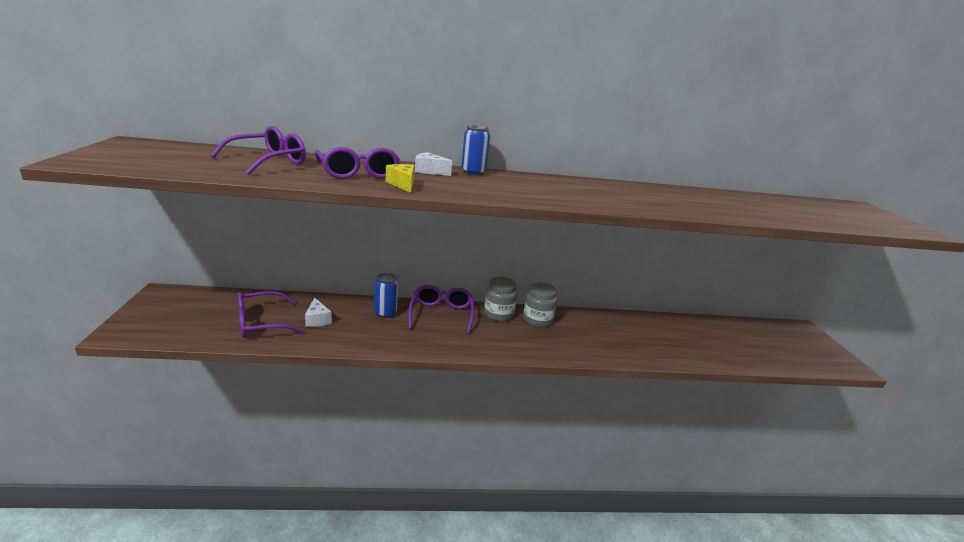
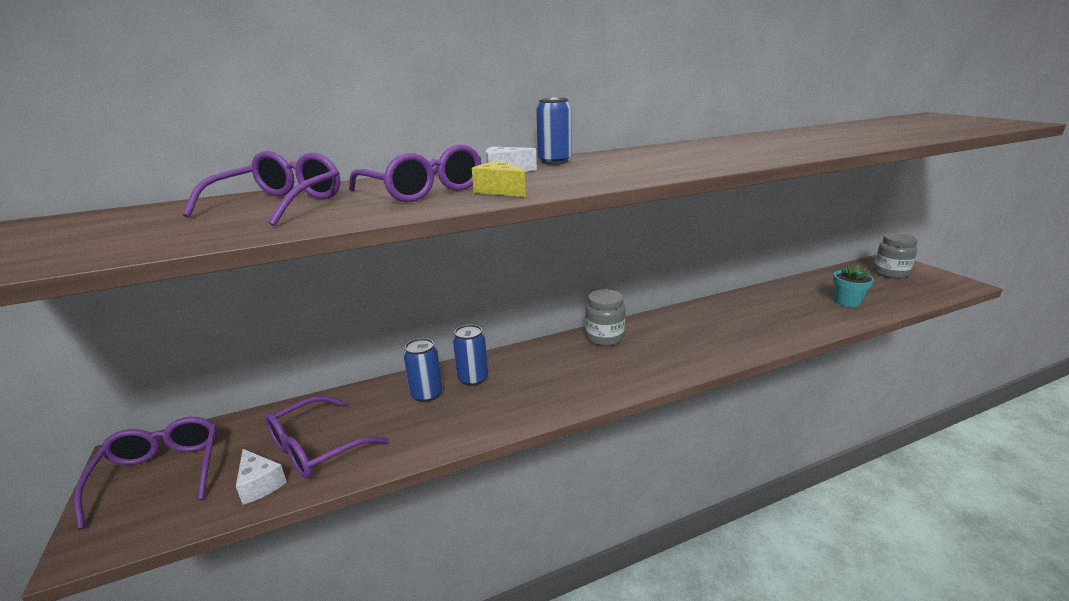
camera: 15 degrees left, 0 degrees up
white cheese [305,298,332,327] -> white cheese moved to [236,449,287,505]
purple glasses [408,285,474,334] -> purple glasses moved to [74,417,217,530]
grey jar [523,282,557,327] -> grey jar moved to [873,233,918,279]
none -> blue can [403,338,442,402]
none -> turquoise flower pot [833,264,874,307]

